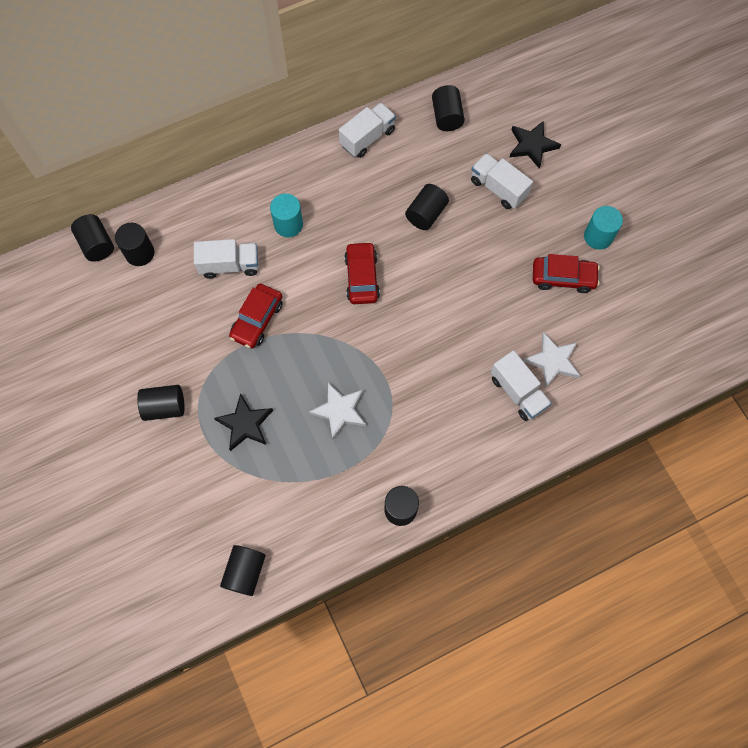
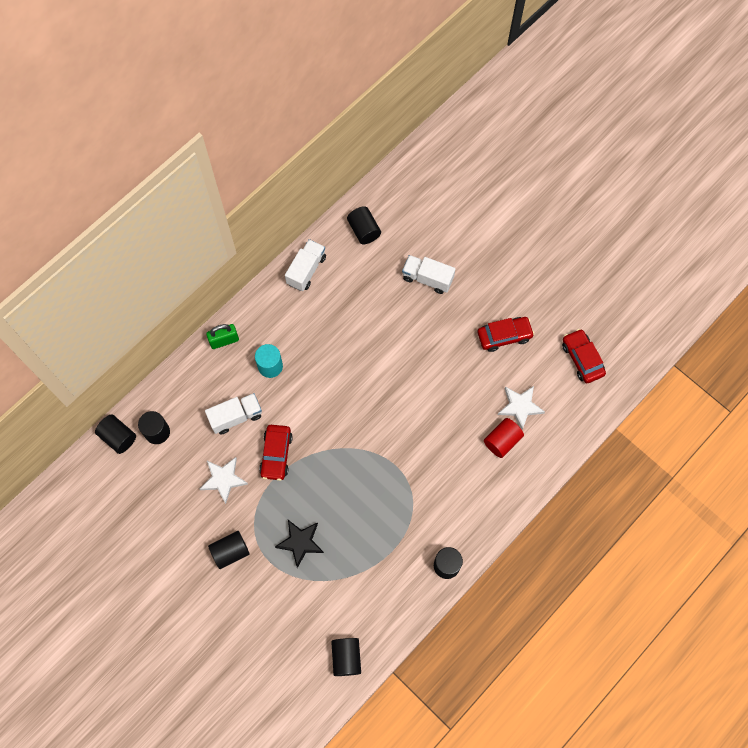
camera: 20 degrees left, 0 degrees up
white star [309,383,366,439] -> white star moved to [200,457,248,504]
red car [344,242,380,304] -> red car moved to [562,329,606,383]
black cylinder [405,184,449,230] -> none
white truck [491,350,552,421] -> red cylinder [484,418,524,458]
black star [510,120,561,169] -> none
turquoise cylinder [584,206,623,250] -> none
none -> green padlock [206,324,239,349]

